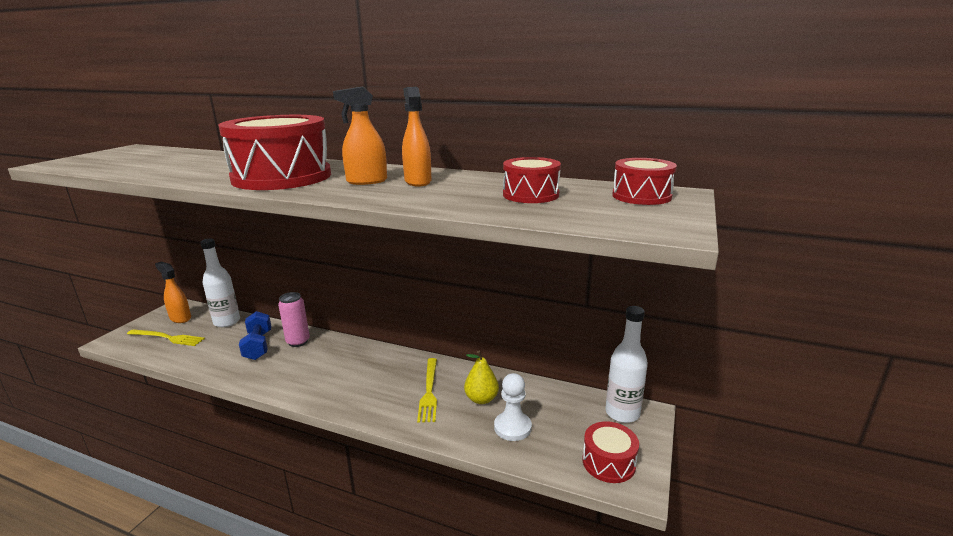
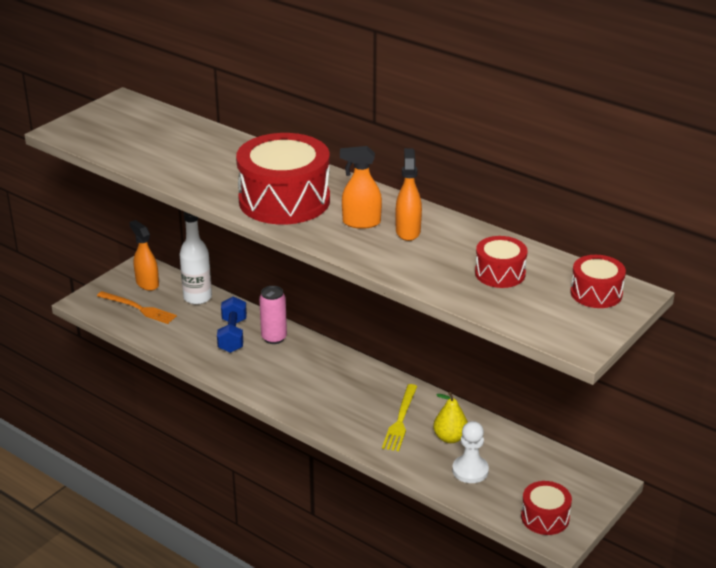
camera: 15 degrees right, 10 degrees up
yellow fork [127,329,205,346] -> orange fork [97,291,177,324]
white bottle [605,306,648,423] -> none

